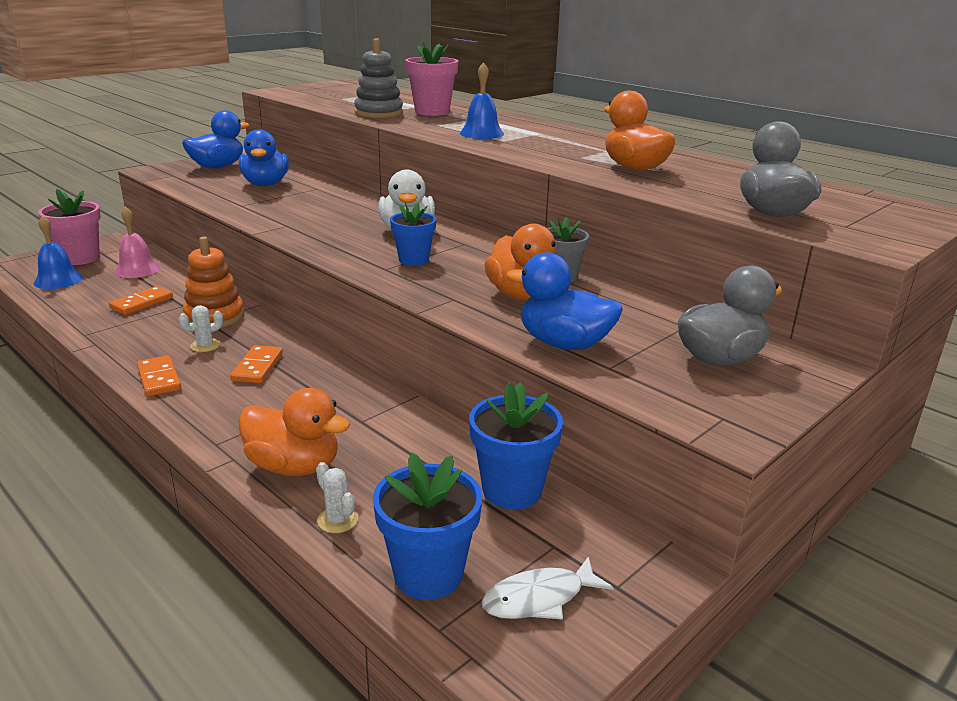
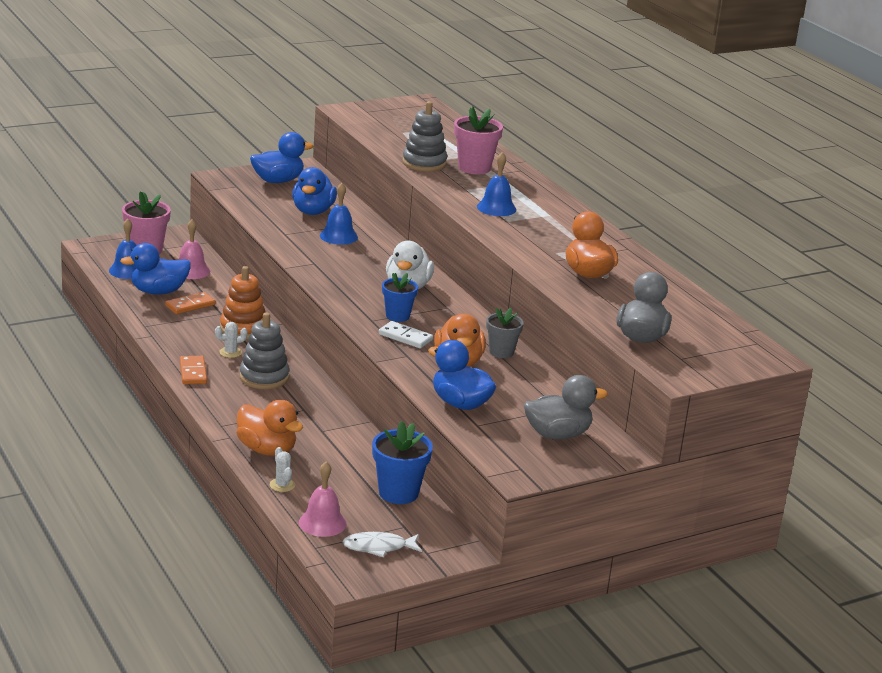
camera: 15 degrees right, 0 degrees up
orange domino [230,345,283,383] -> grey stacking toy [240,313,289,389]
blue flower pot [373,453,482,600] -> pink bell [299,461,347,537]
none -> blue duck [120,243,191,295]
none -> blue bell [320,183,358,245]
none -> white domino [379,321,433,348]

